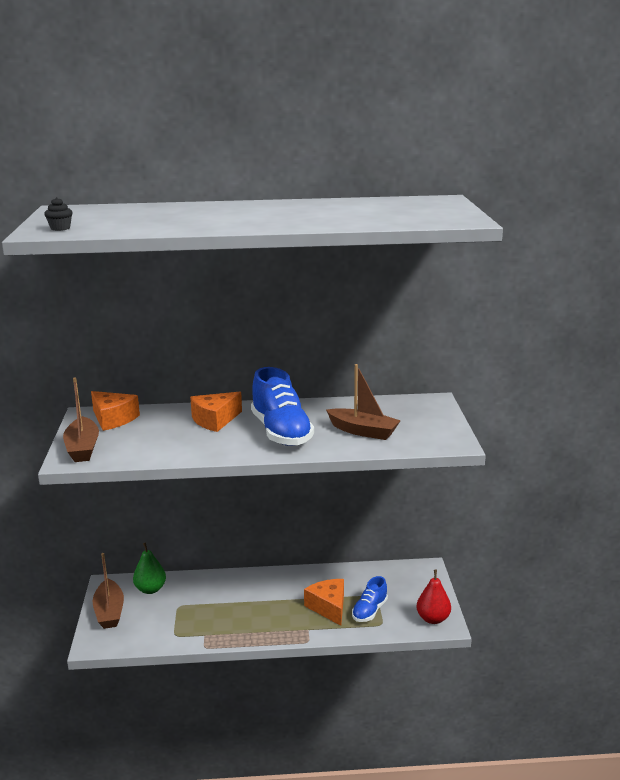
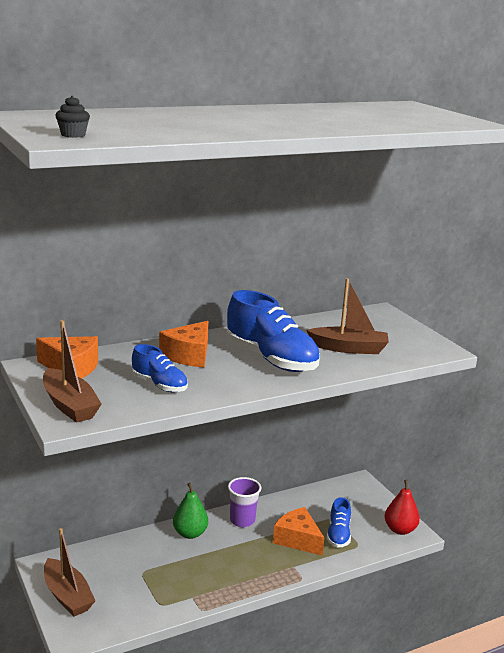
camera: 25 degrees left, 0 degrees up
green pear [133,542,166,594] -> green pear moved to [173,483,208,539]
none -> blue shoe [132,344,188,392]
none -> purple cup [228,477,261,527]

